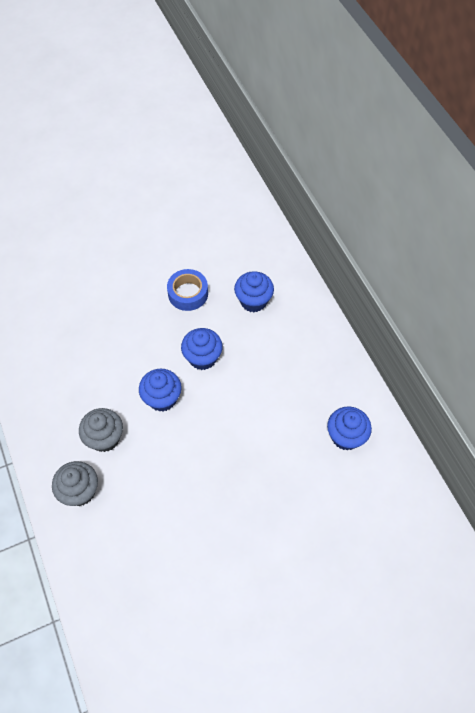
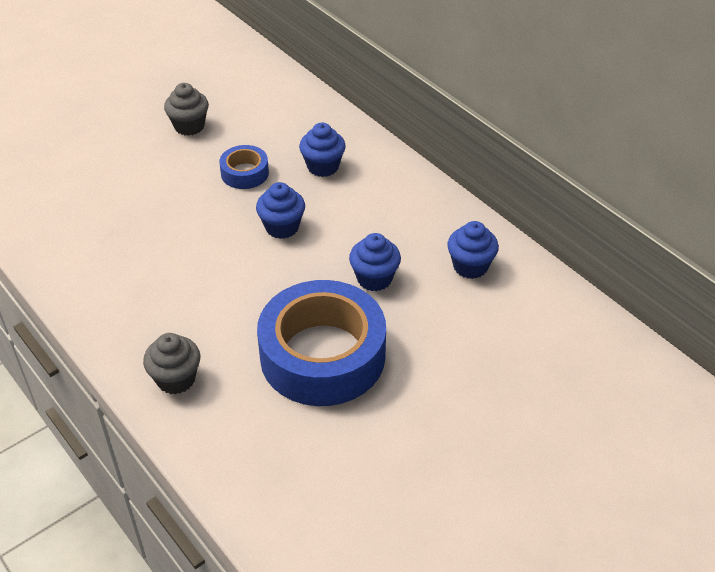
camera: 15 degrees left, 15 degrees down
grey cupcake [79,408,123,452] -> grey cupcake moved to [164,83,209,136]
blue cupcake [139,369,182,412] -> blue cupcake moved to [349,233,401,291]
none -> blue tape [257,280,386,406]

